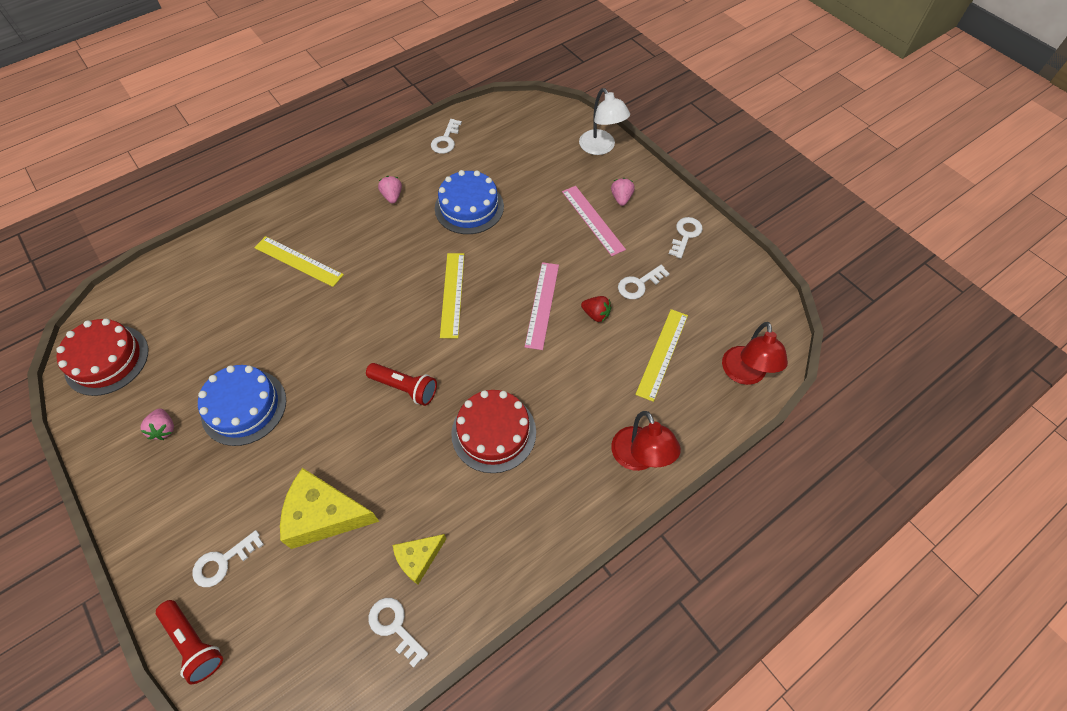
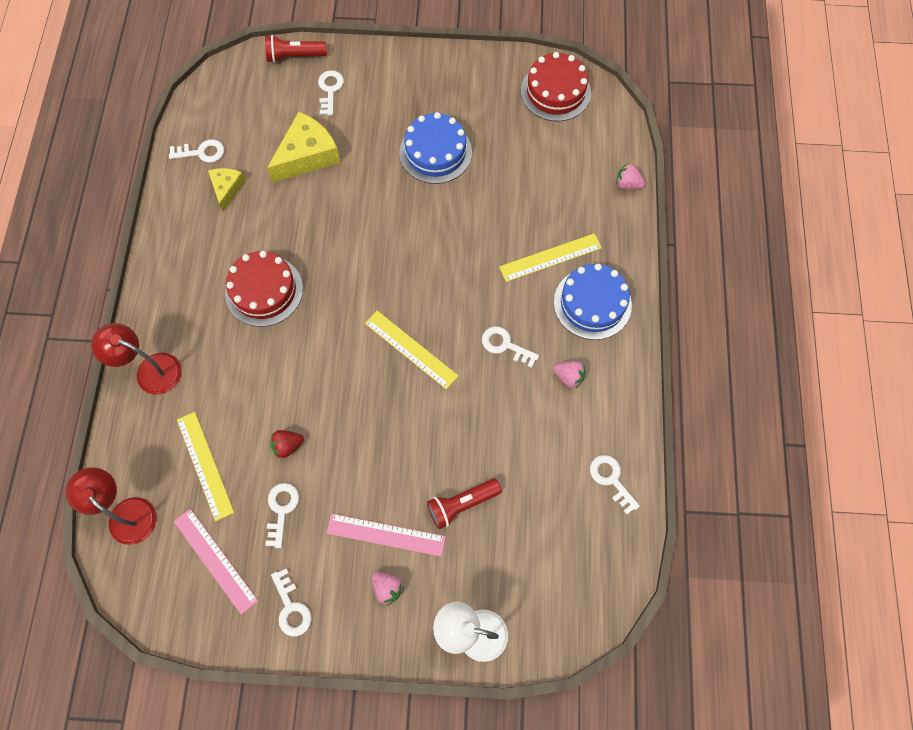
camera: 130 degrees right, 10 degrees up
pink strawberry [141,409,174,440] -> pink strawberry moved to [616,164,645,189]
red flashlight [366,363,437,406] -> red flashlight moved to [427,479,502,529]
blue cake [435,170,504,234] -> blue cake moved to [554,264,632,340]
pink ruler [525,262,559,350] -> pink ruler moved to [174,509,258,615]
none -> white key [482,326,539,368]

